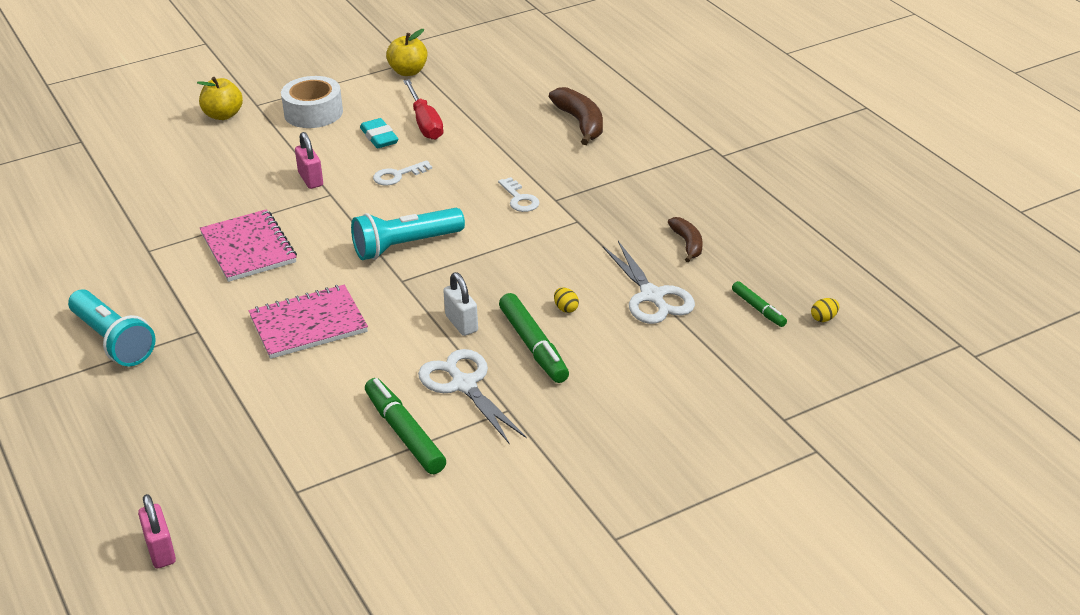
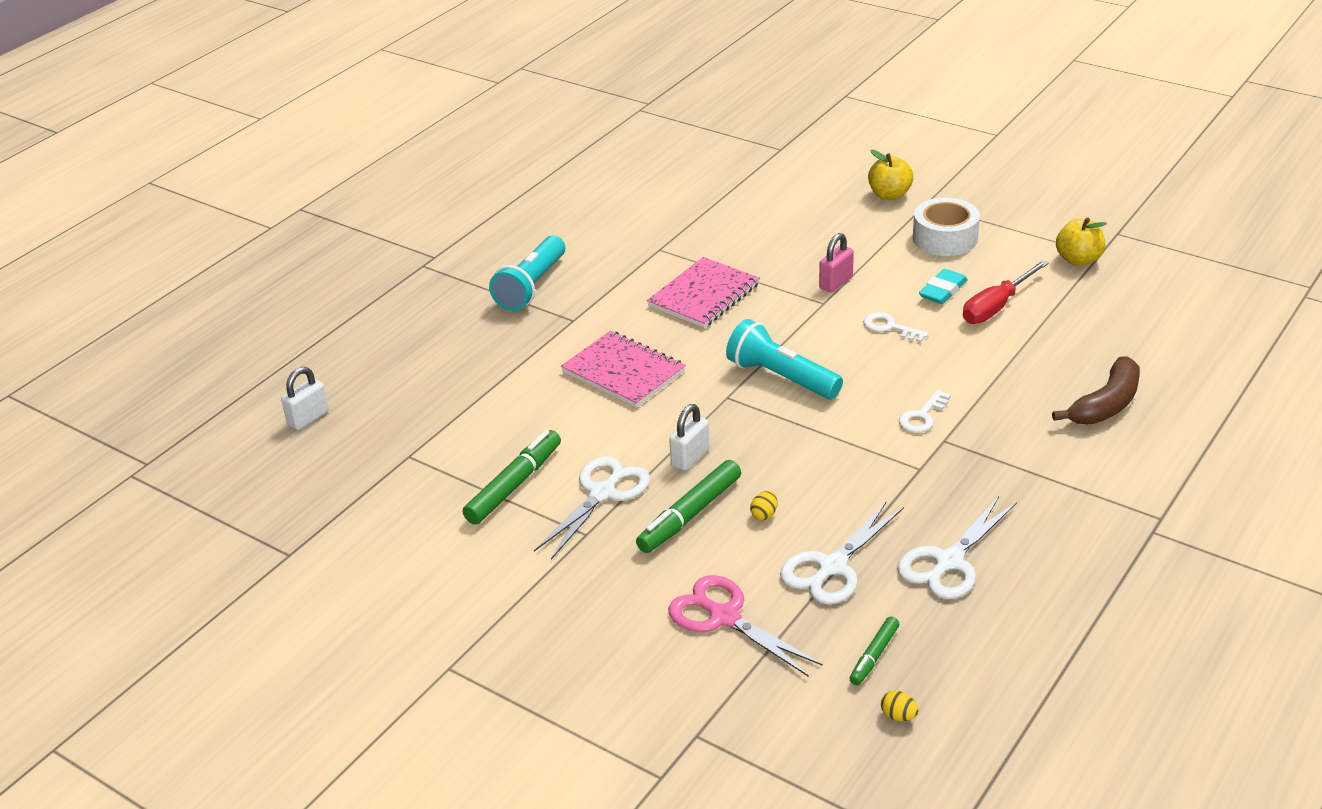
camera: 65 degrees right, 0 degrees up
pink padlock [138,494,176,568] -> white padlock [281,367,329,430]
brown banana [668,217,703,262] -> white scissors [897,496,1017,599]
none -> pink scissors [668,575,823,677]

